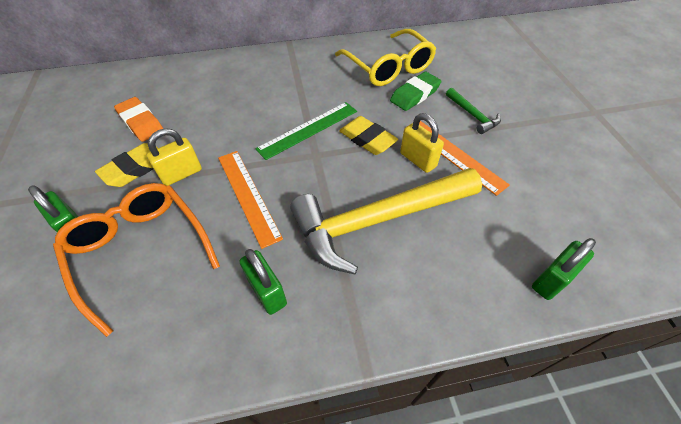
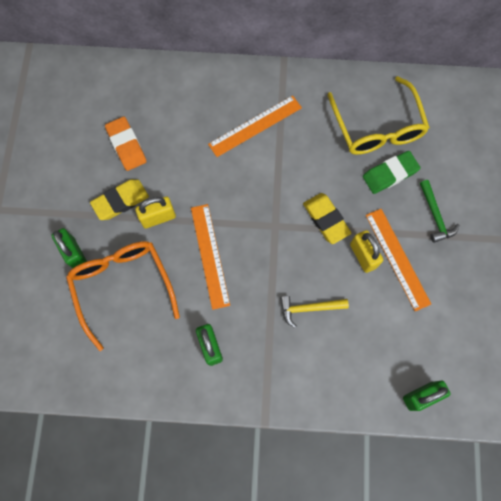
camera: 15 degrees right, 20 degrees up
green ruler [255,102,357,160] -> none
yellow hammer [290,168,482,274] -> yellow hammer [280,296,349,328], size x0.43
none -> orange ruler [208,95,302,157]

